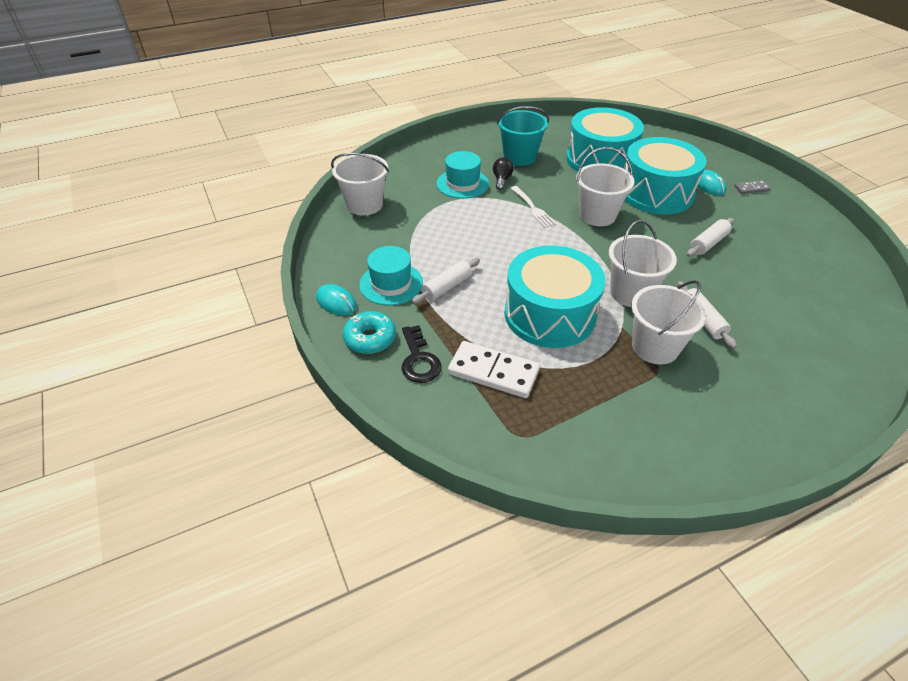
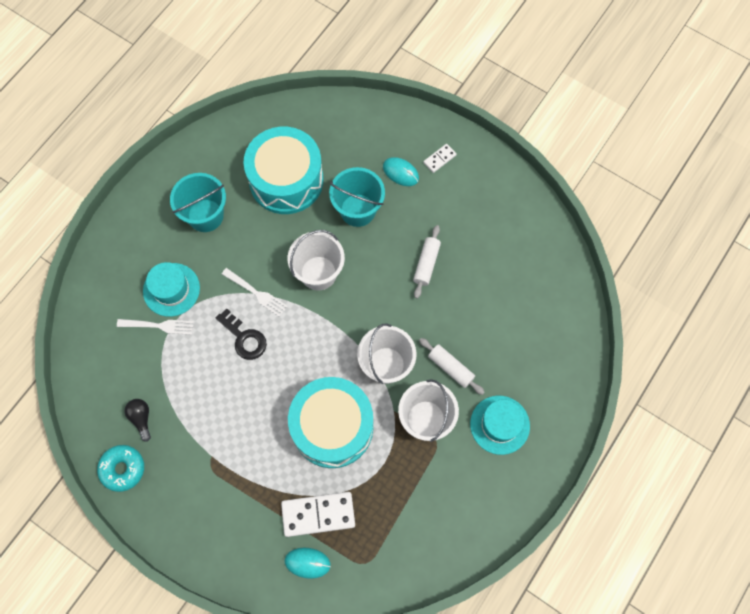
camera: 30 degrees left, 25 degrees up
turquoise mouse [316,284,357,315] -> turquoise mouse moved to [285,548,331,579]
white bucket [331,153,389,215] -> none
turquoise donut [343,311,396,354] -> turquoise donut moved to [97,445,144,492]
turquoise hat [359,246,423,306] -> turquoise hat moved to [470,396,530,455]
black key [401,325,441,383] -> black key moved to [216,308,267,360]
white rolling pin [412,258,480,304] -> none
black light bulb [493,157,514,190] -> black light bulb moved to [125,399,151,442]
turquoise drum [624,137,707,215] -> turquoise bucket [329,167,385,227]
grey domino [734,180,771,194] -> white domino [423,144,457,173]
none -> white fork [117,319,194,335]

